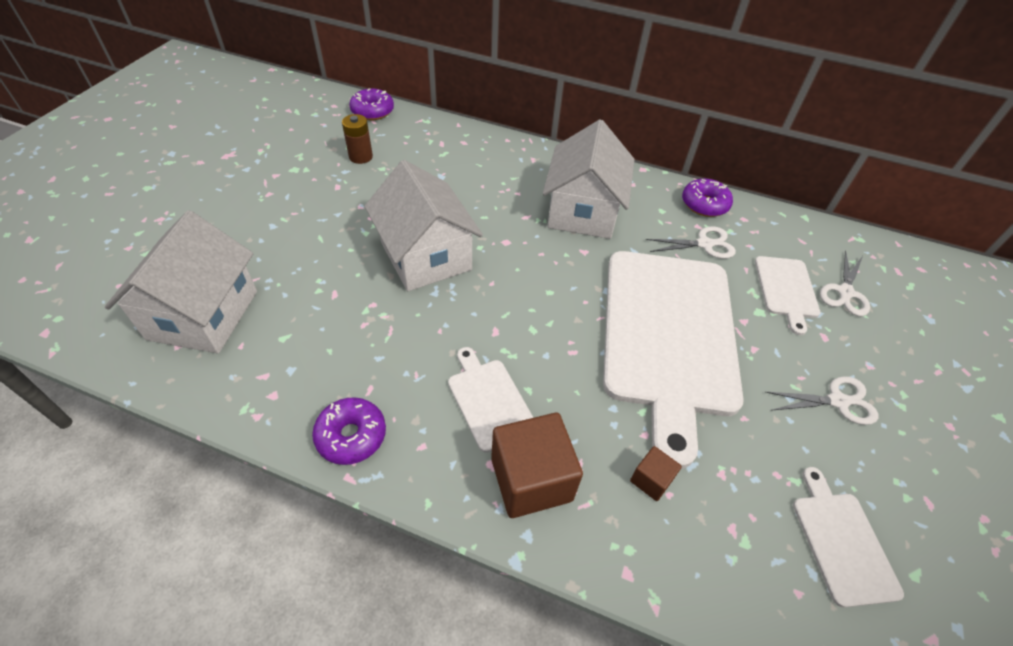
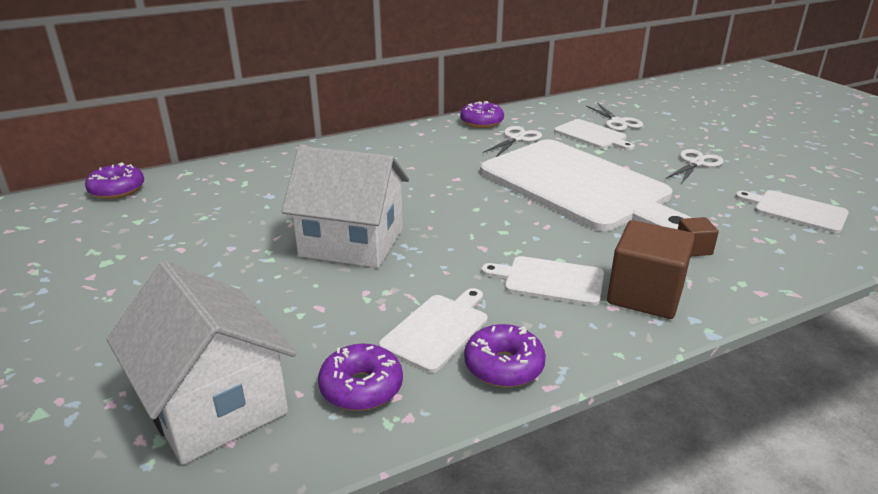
camera: 45 degrees left, 20 degrees down
brown battery [342,114,373,164] -> none
white house [543,120,635,239] -> none
none -> purple donut [318,344,403,411]
none -> white cutting board [379,288,488,373]

